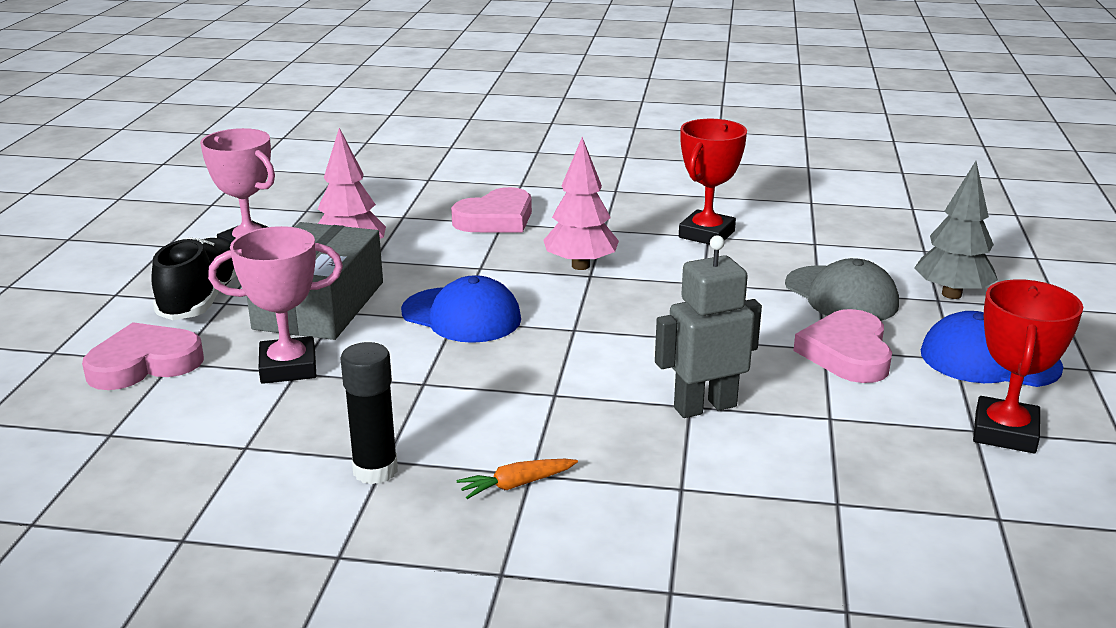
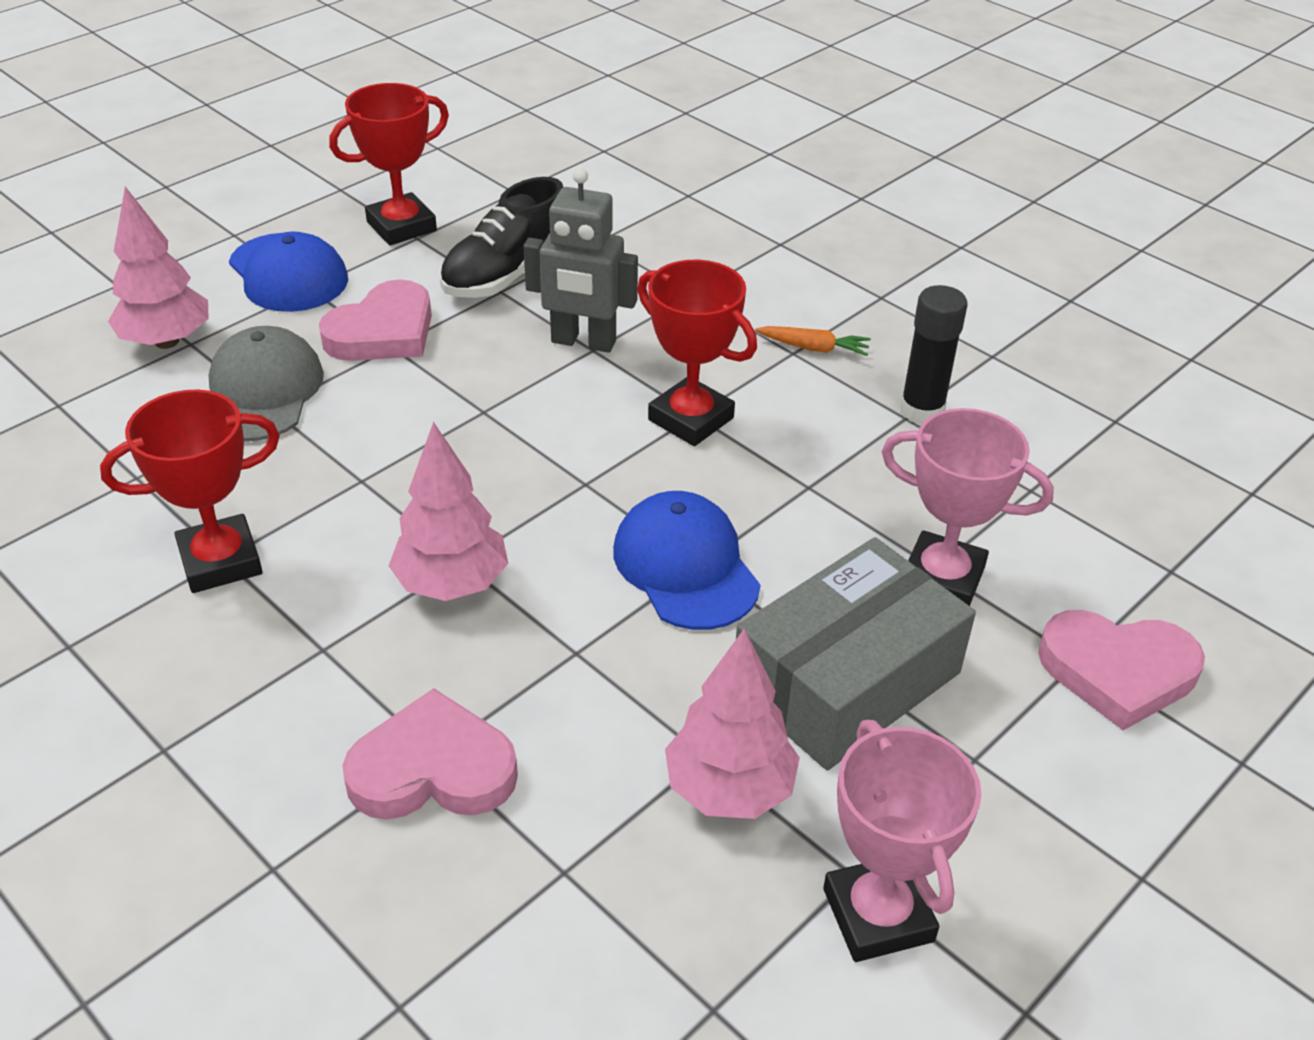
camera: 145 degrees left, 15 degrees up
black shoe [151,237,237,320] -> black shoe moved to [440,177,563,298]
grey tree [914,161,998,299] -> pink tree [108,187,209,349]
none -> red trophy [637,260,757,446]

